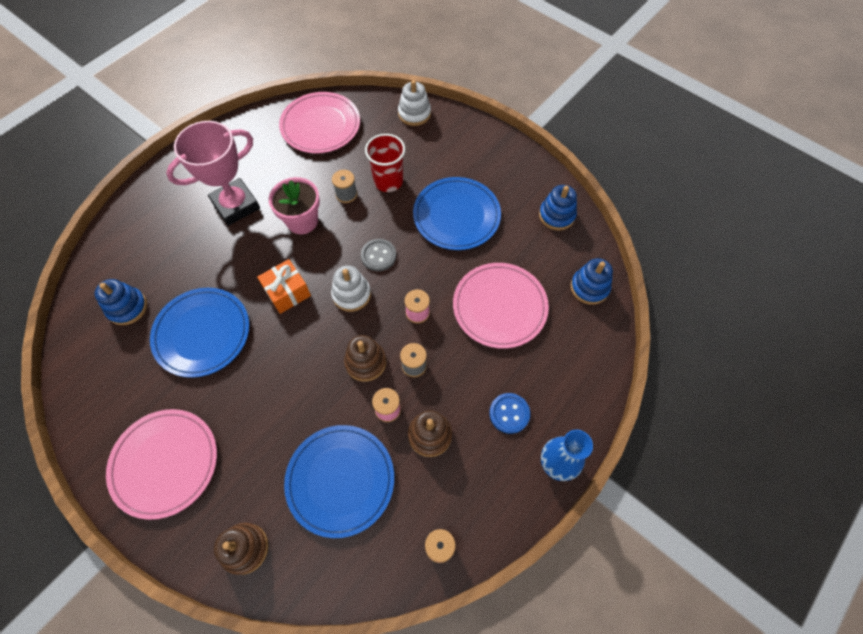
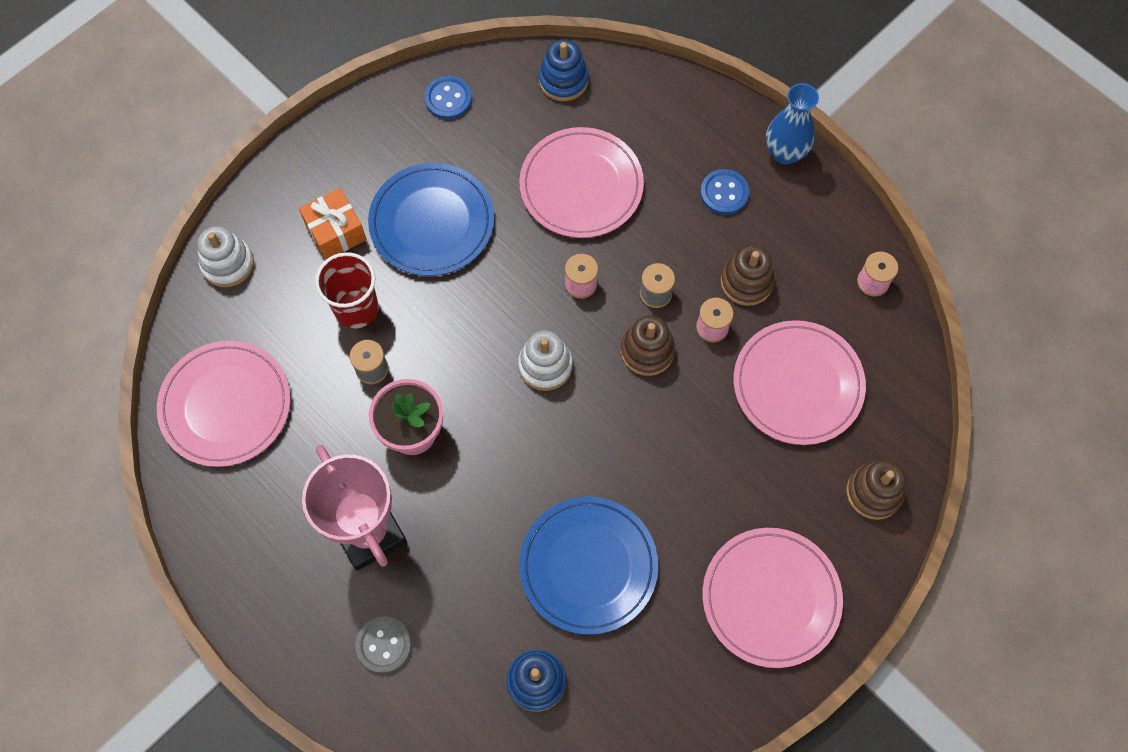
camera: 85 degrees left, 5 degrees up
orange gift [257,259,311,314] -> orange gift moved to [299,188,367,260]
blue plate [284,425,394,538] -> pink plate [733,320,866,445]
grey button [361,239,396,271] -> grey button moved to [355,616,412,673]
blue stacking toy [539,185,577,230] -> blue button [424,76,472,120]

